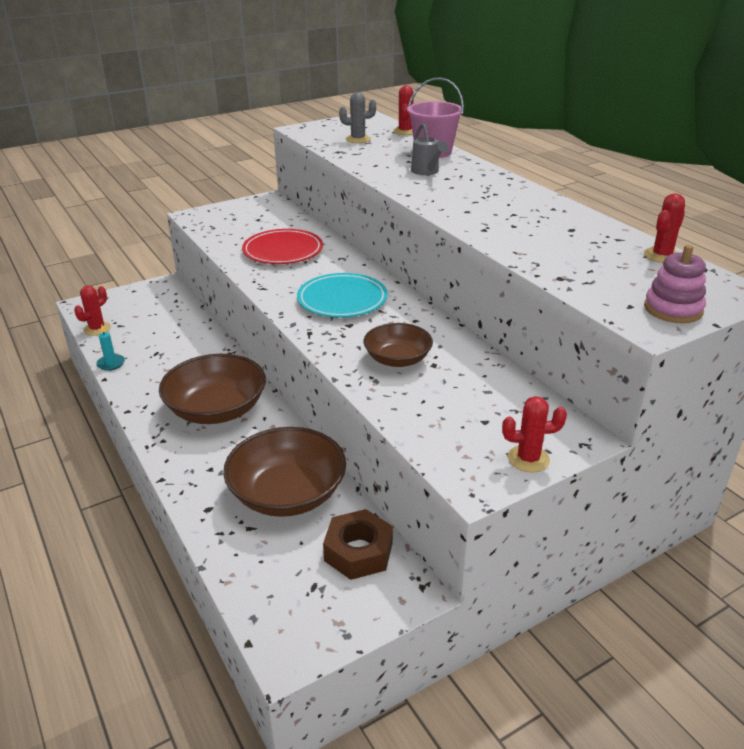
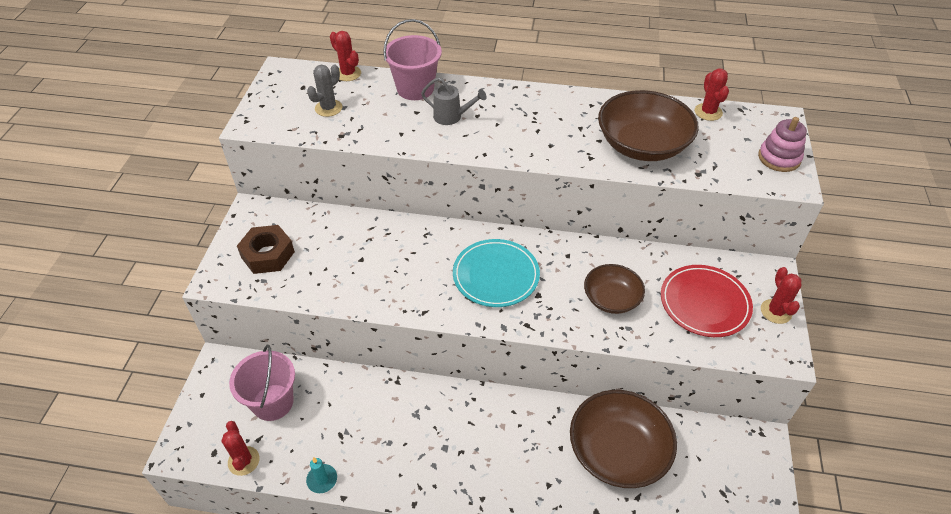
camera: 50 degrees left, 15 degrees up
brown bowl [159,354,266,424] -> brown bowl moved to [598,90,699,161]
red plate [242,229,323,264] -> red plate moved to [661,265,753,337]
brown nut [323,509,393,580] -> brown nut moved to [237,225,295,274]
red cactus [502,396,567,473] -> red cactus turned 45 degrees counterclockwise [761,267,801,324]
none -> pink bucket [229,345,295,421]

